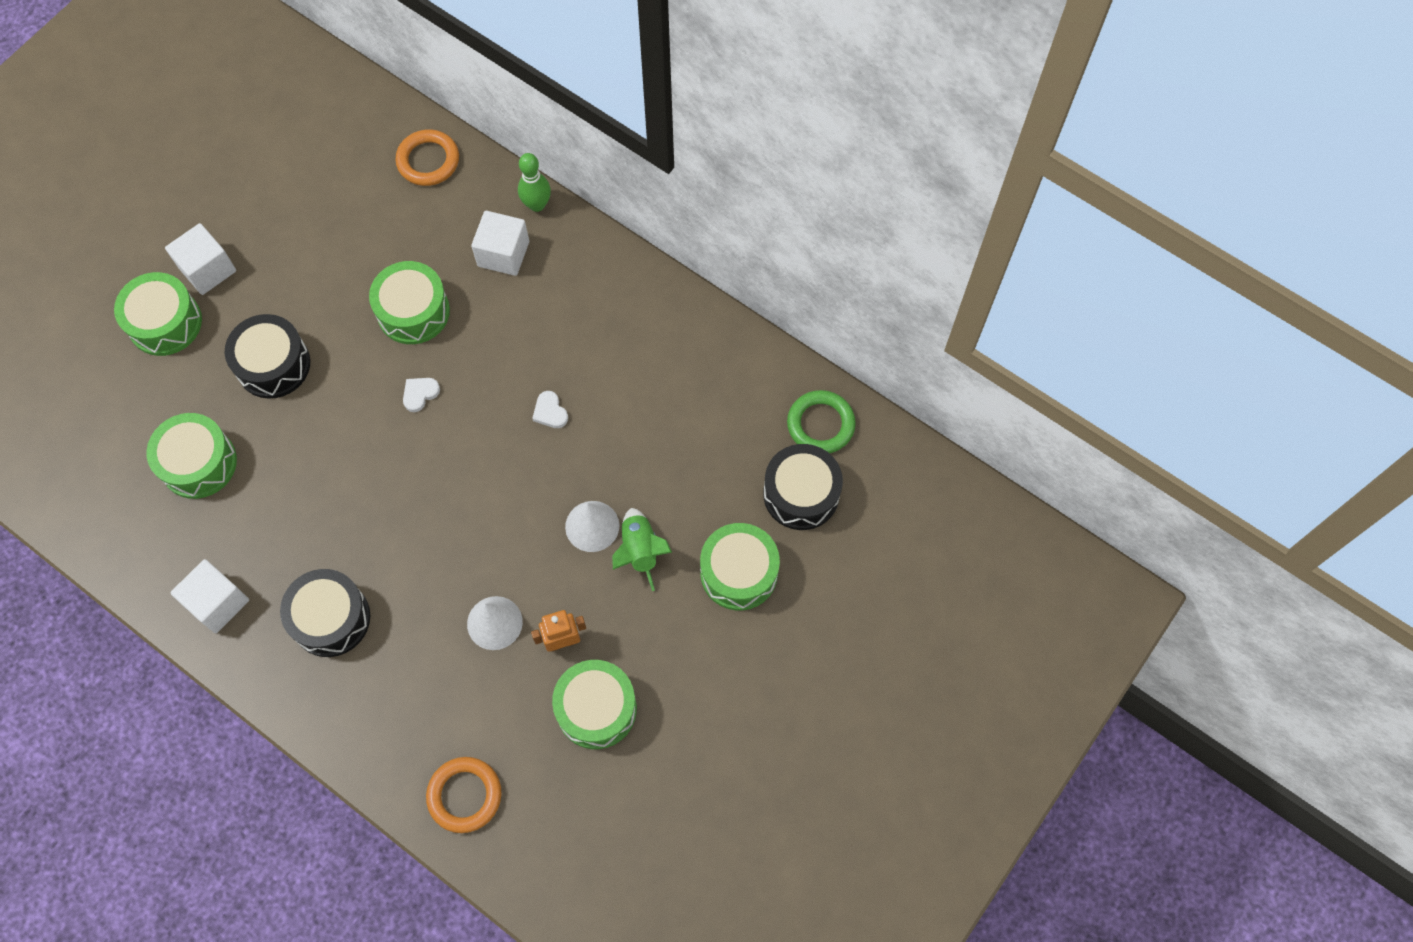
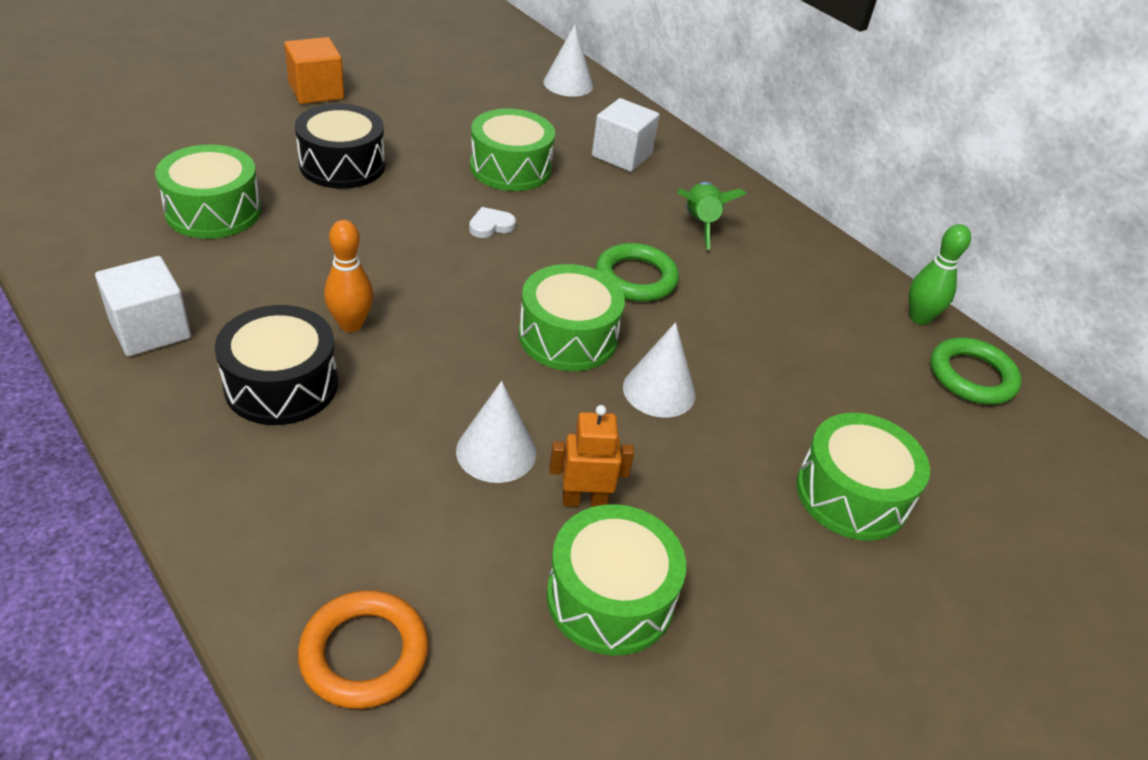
camera: 10 degrees right, 25 degrees down
green drum [114,272,202,356] -> green drum moved to [519,264,625,371]
white cube [165,223,236,295] -> orange cube [284,37,344,104]
orange ring [395,129,459,186] -> white cone [543,25,593,97]
green bowling pin [518,153,551,212] -> green bowling pin moved to [909,224,971,325]
white heart [532,391,568,428] -> green ring [596,243,679,302]
green rocket [612,508,672,591] -> green rocket moved to [677,182,746,249]
black drum [763,444,843,530] -> none
none -> orange bowling pin [324,220,373,332]

